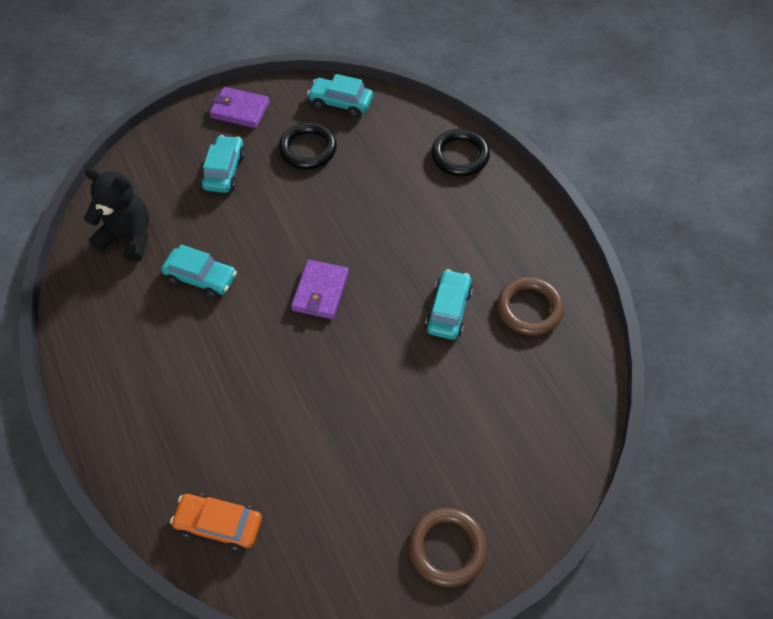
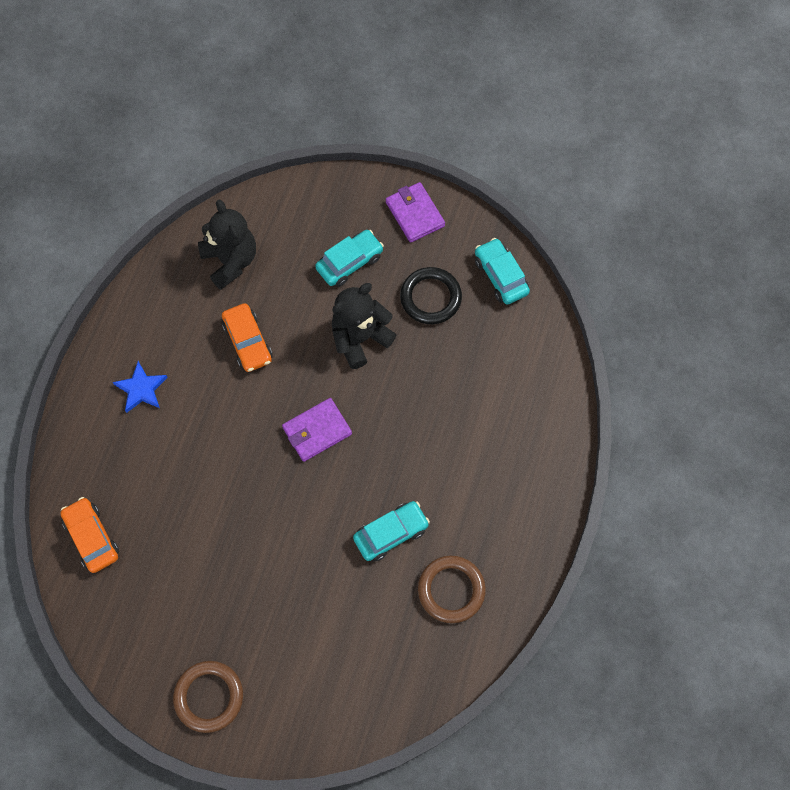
camera: 45 degrees right, 10 degrees up
turquoise car [161,245,237,298] -> orange car [222,303,272,372]
black ring [431,129,490,176] -> none
none -> blue star [112,361,168,413]
none -> black teddy bear [332,283,397,369]

